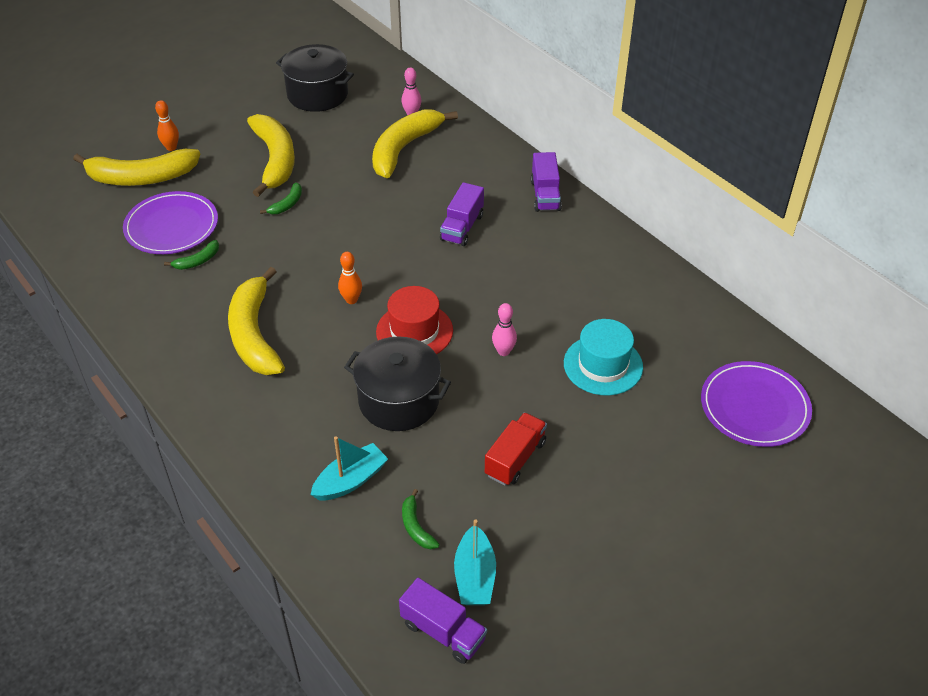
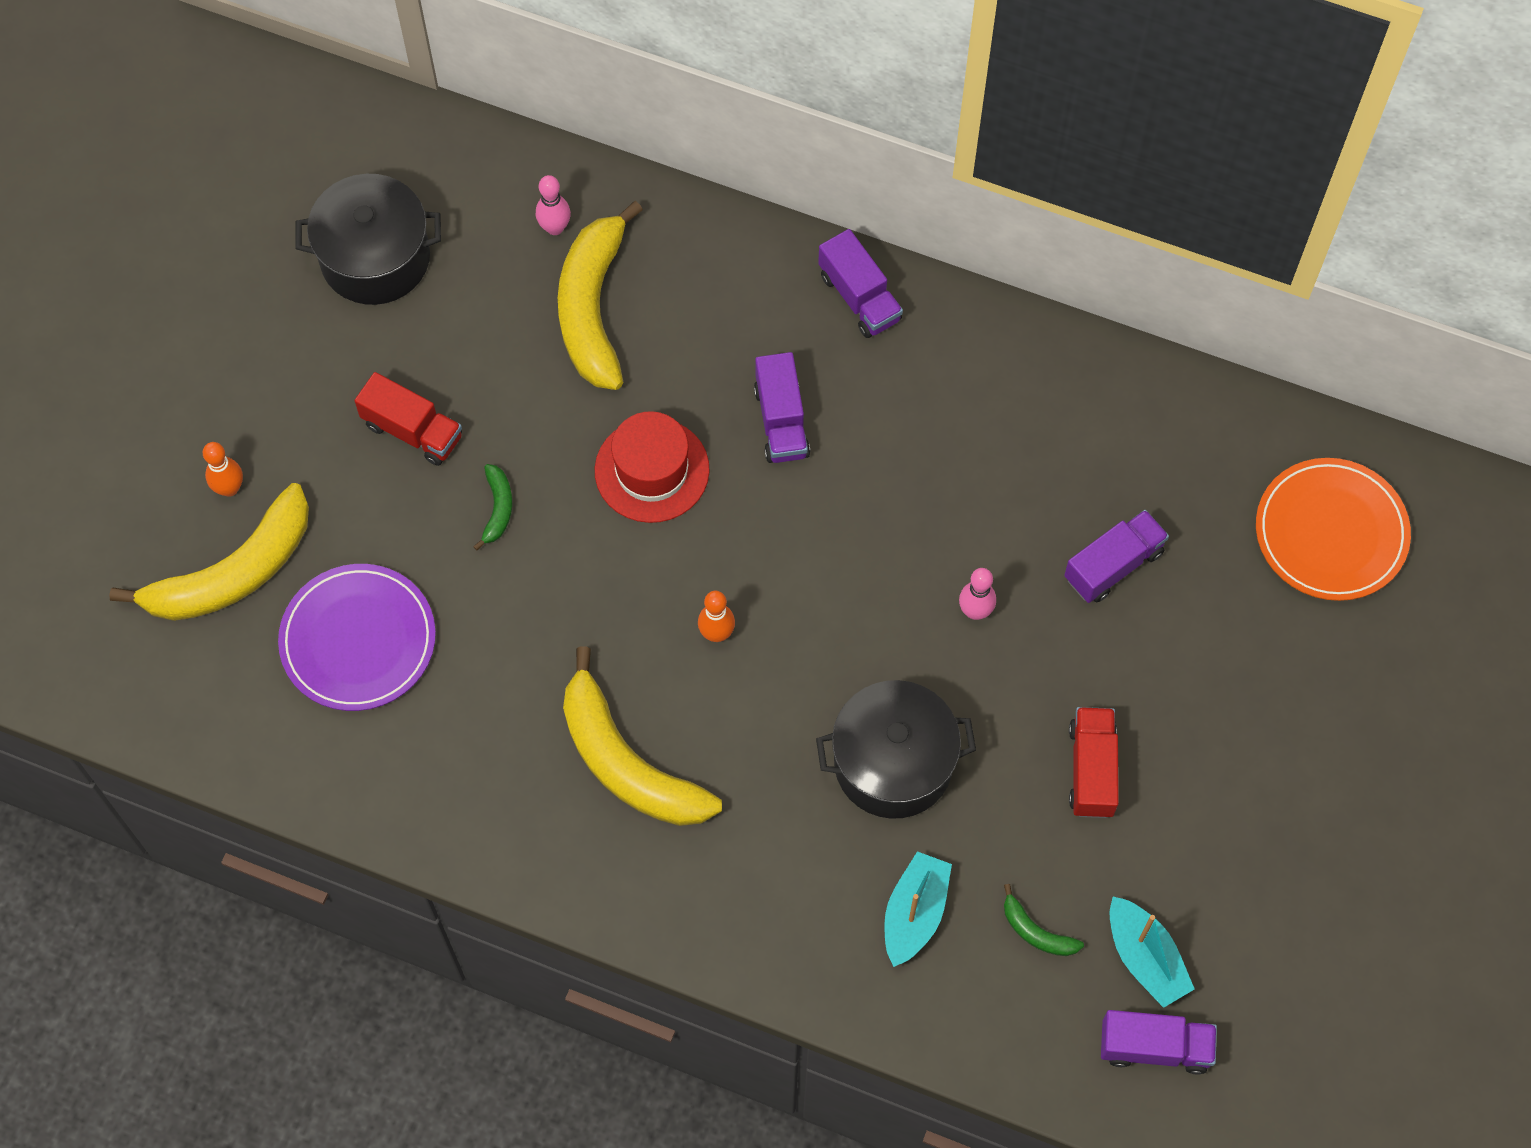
camera: 30 degrees left, 20 degrees up
green banana [164,240,219,270] -> none
yellow banana [247,114,295,197] -> red truck [354,372,462,466]
red hat [376,286,453,355] -> red hat moved to [595,411,710,523]
turquoise hat [564,319,643,395] -> purple truck [1064,510,1169,603]
purple plate [701,361,812,447] -> orange plate [1256,458,1411,601]

